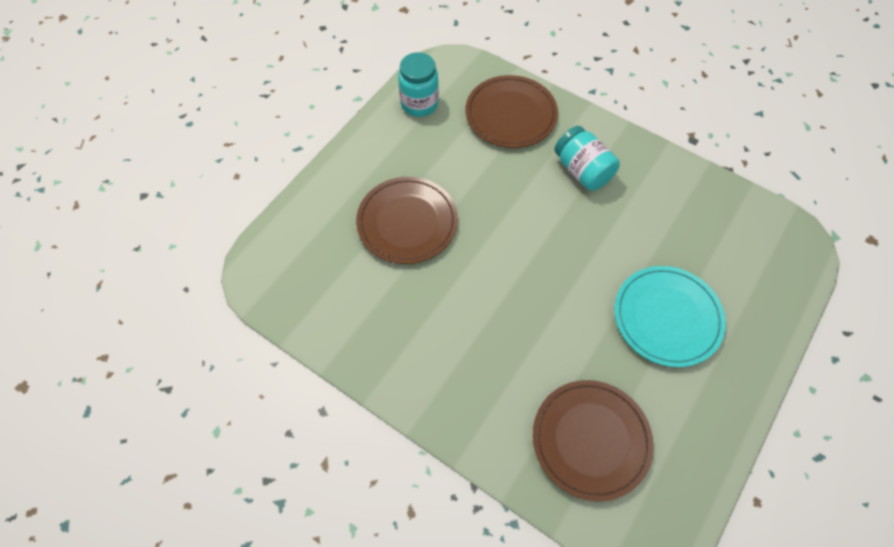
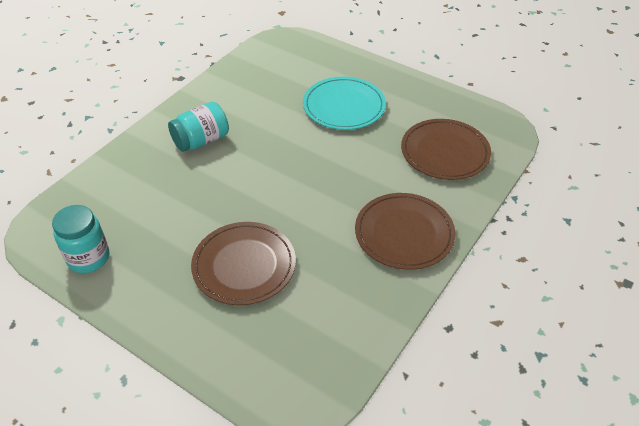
camera: 90 degrees left, 15 degrees down
brown plate [465,75,558,148] -> brown plate moved to [355,193,456,270]

